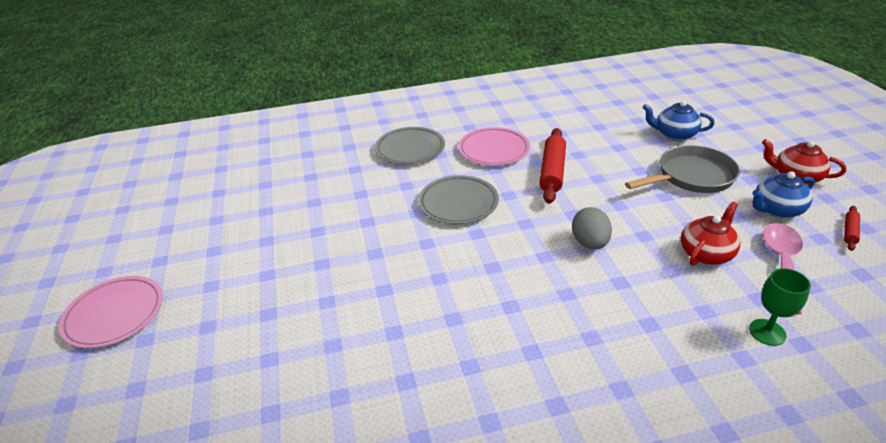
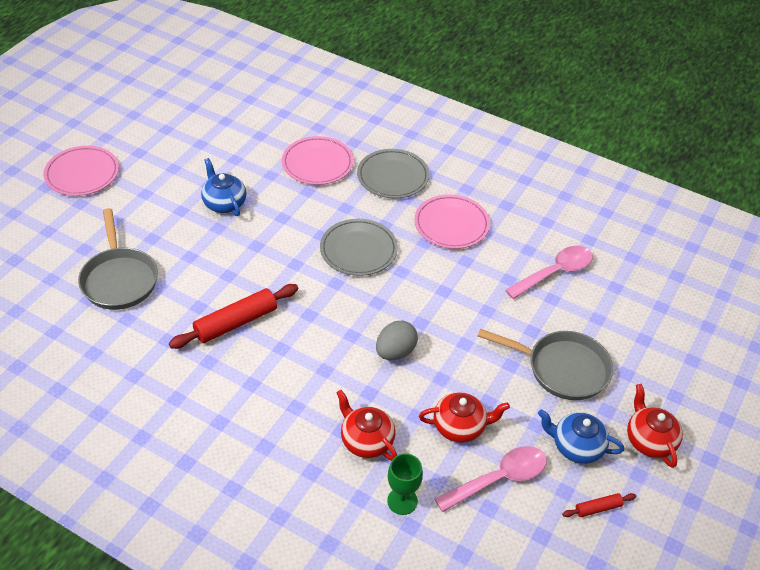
camera: 40 degrees right, 10 degrees up
red rolling pin [539,128,566,204] -> red rolling pin moved to [169,284,298,349]
blue teapot [643,101,715,141] -> blue teapot moved to [201,158,247,216]
none -> grey pan [78,208,158,310]
none -> pink plate [282,136,354,185]
none -> red teapot [336,390,397,461]
none -> pink spoon [505,246,593,299]

